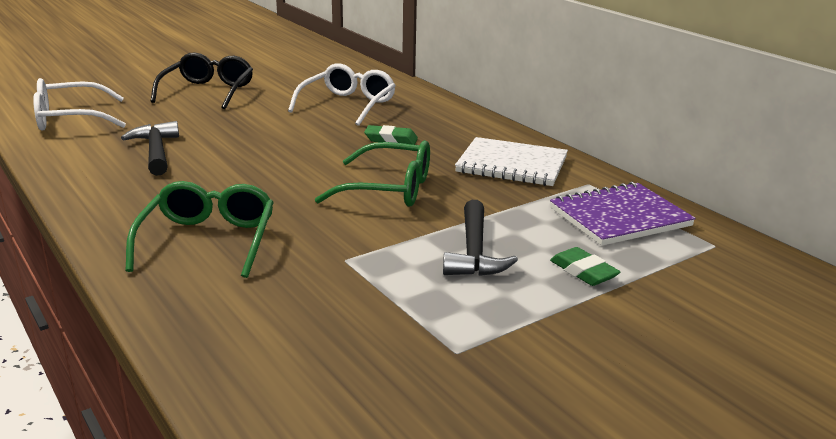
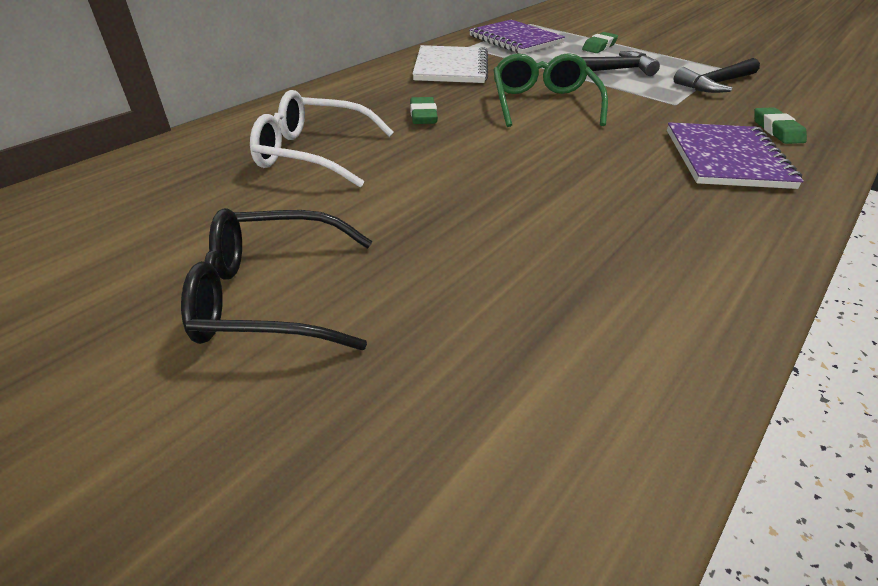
camera: 105 degrees left, 15 degrees up
white glasses [33,78,126,131] -> none
black hammer [121,121,179,176] -> black hammer moved to [674,58,760,93]
green glasses [125,181,274,278] -> purple notebook [667,122,804,189]
none -> green eraser [754,107,807,144]

